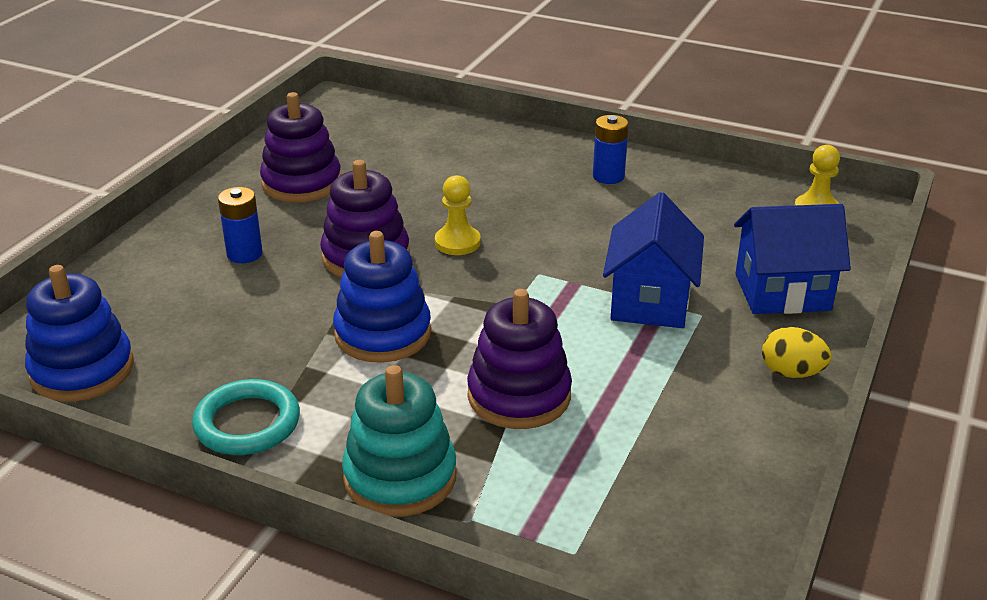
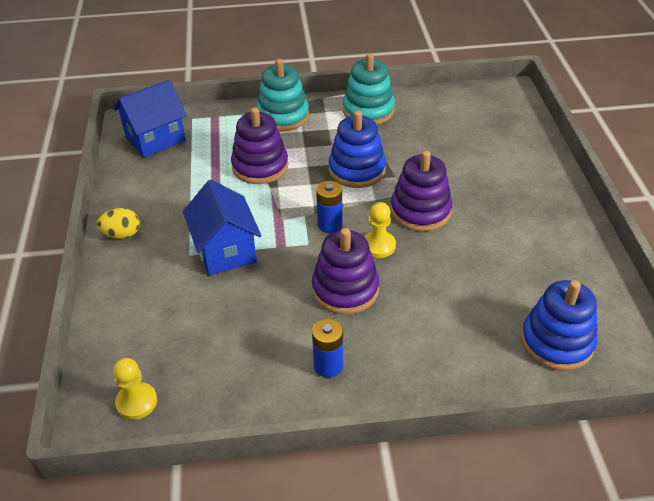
camera: 150 degrees right, 10 degrees up
blue stacking toy [25,265,134,402] -> blue stacking toy moved to [521,280,598,371]
turquoise ring [192,379,300,455] -> turquoise stacking toy [343,53,395,125]
blue battery [218,187,263,263] -> blue battery moved to [316,181,342,233]
purple stacking toy [260,92,341,202] -> purple stacking toy moved to [312,228,379,315]
blue house [734,204,851,314] -> blue house moved to [114,80,187,157]

